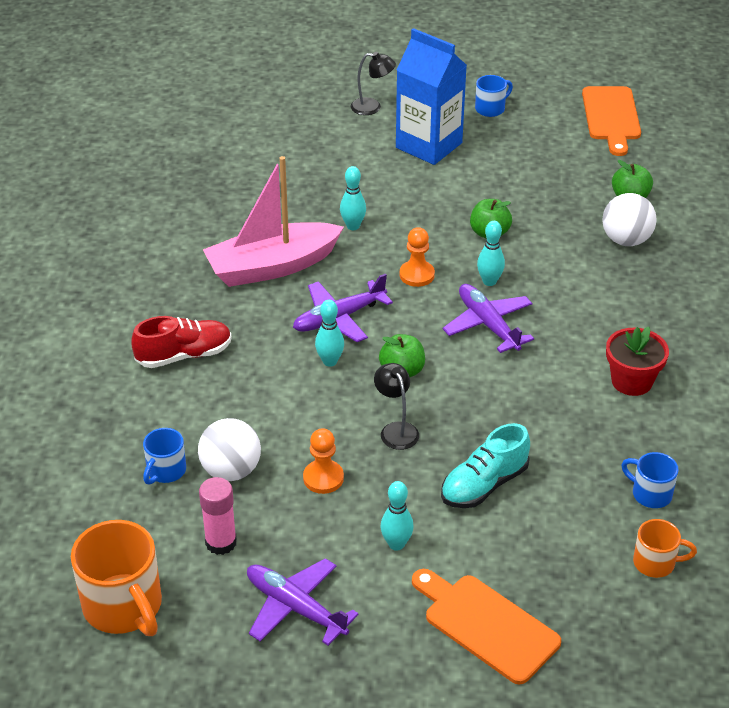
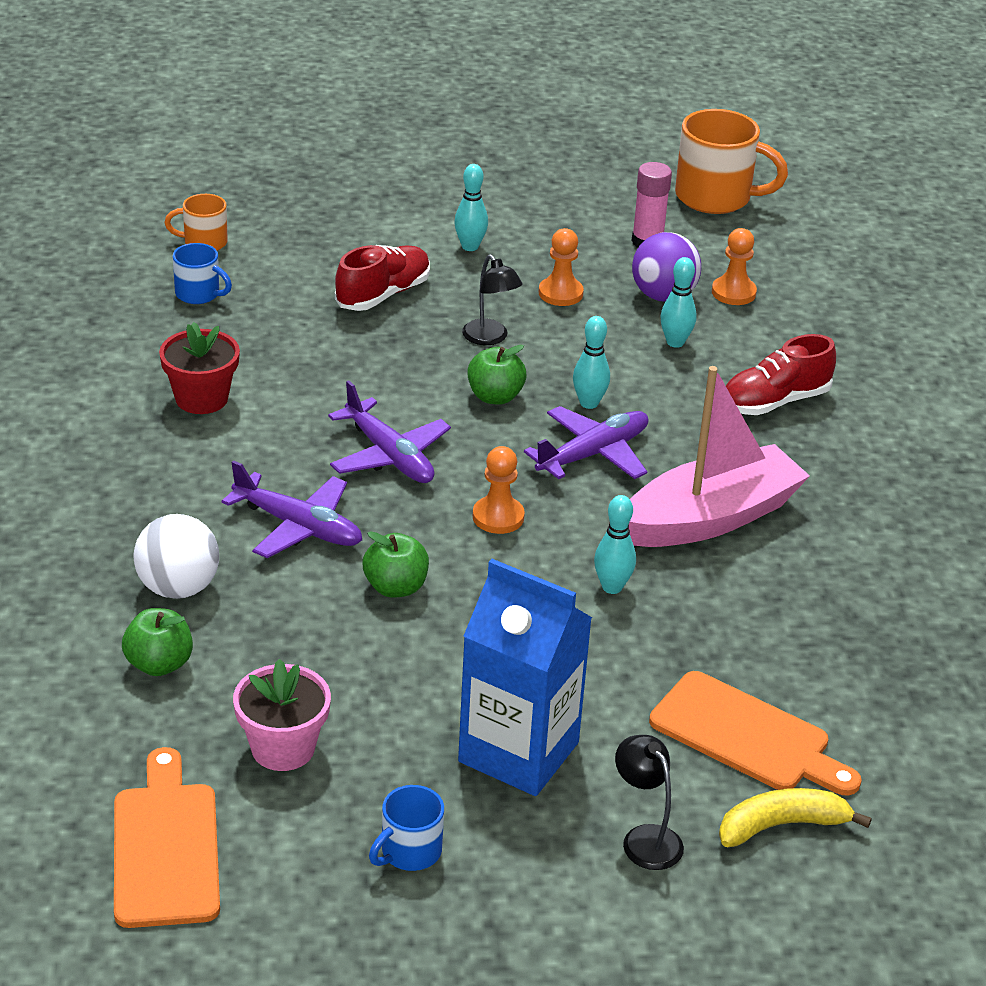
camera: 170 degrees right, 5 degrees down
orange mug [71,520,162,636] -> orange mug turned 150 degrees clockwise [675,109,788,214]
blue mug [143,428,186,485] -> orange pawn [712,228,757,305]
white ball [198,418,261,481] -> purple ball [632,232,701,302]
purple plane [247,558,359,646] -> purple plane moved to [221,460,362,558]
black lamp [351,52,396,115] -> black lamp turned 60 degrees clockwise [615,735,684,870]
orange cutting board [412,569,561,684] -> orange cutting board moved to [649,671,862,795]
turquoise shoe [441,423,530,508] -> red shoe [335,245,430,311]
turquoise bowling pin [477,221,505,286] -> turquoise bowling pin moved to [660,257,697,348]
none -> pink flower pot [233,659,331,771]
none -> yellow banana [719,788,872,847]

